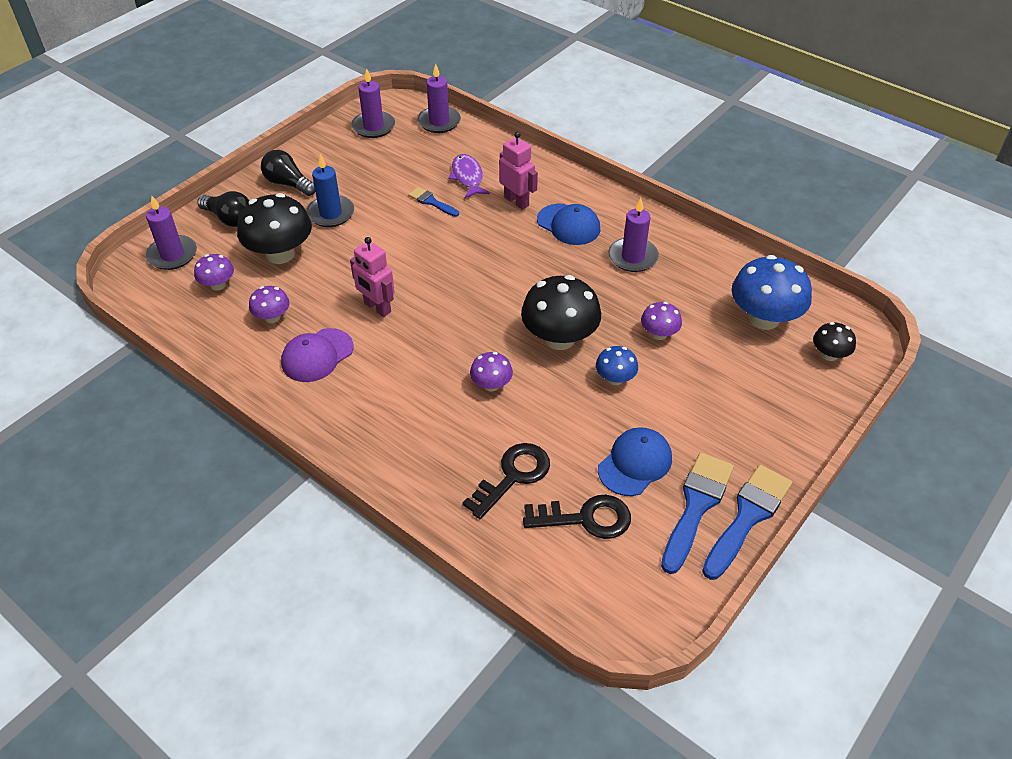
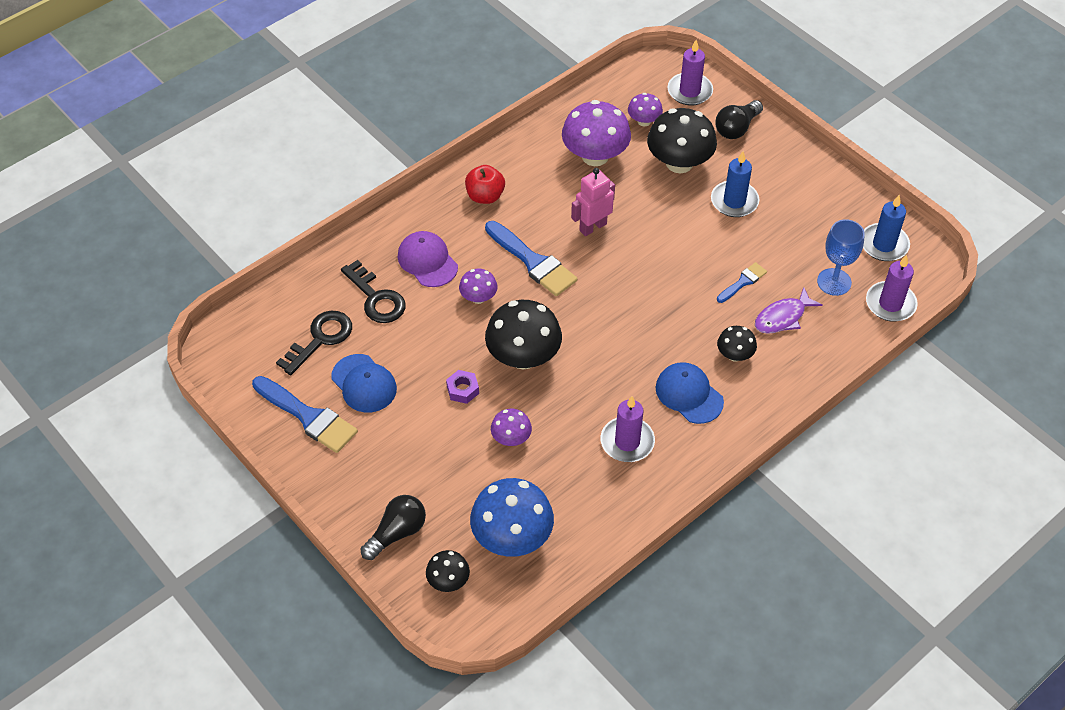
camera: 100 degrees right, 5 degrees up
purple mushroom [249,286,290,323] -> purple mushroom [562,100,631,166], size x1.93
black light bulb [261,150,315,196] -> black light bulb moved to [361,495,426,560]
purple cap [281,328,354,382] -> purple cap moved to [398,231,458,287]
purple candle [351,68,395,138] -> blue candle [863,195,910,261]
purple fish [449,154,490,198] -> purple fish turned 150 degrees clockwise [755,287,823,334]
pink robot [499,132,538,210] -> black mushroom [717,326,757,362]
black key [523,495,631,539] -> black key turned 150 degrees counterclockwise [276,311,352,375]
blue cap [537,204,600,245] -> blue cap turned 90 degrees clockwise [656,362,724,424]
blue mushroom [596,346,638,385] -> purple nut [446,370,479,404]
blue brush [702,464,792,580] -> blue brush moved to [485,221,577,296]
none -> red apple [465,165,505,204]
none -> blue goblet [817,219,865,296]

